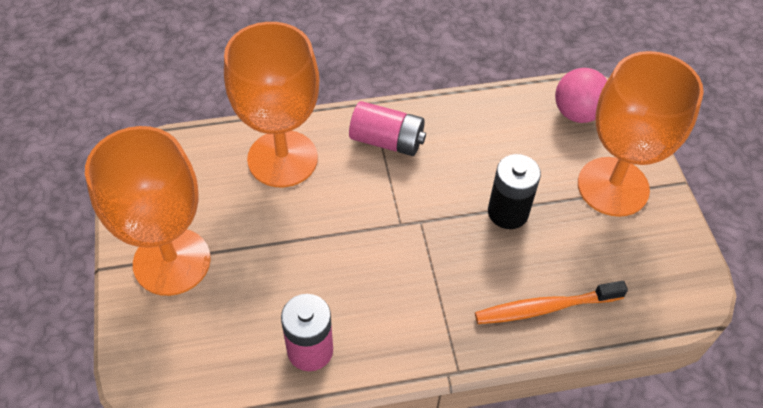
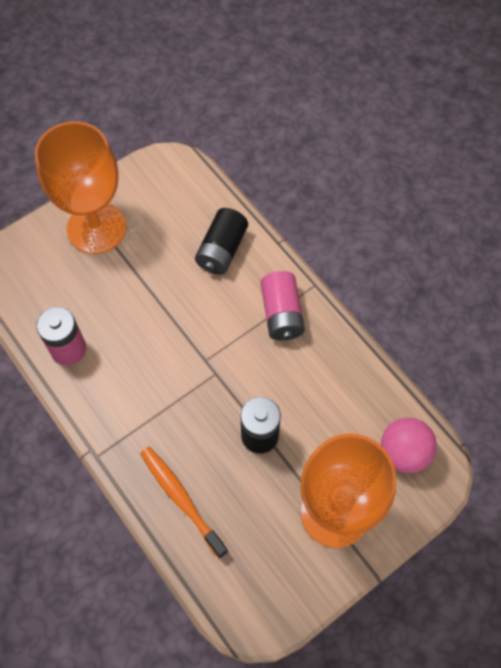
camera: 65 degrees right, 10 degrees up
orange goblet [224,22,320,187] -> black battery [195,208,248,275]

